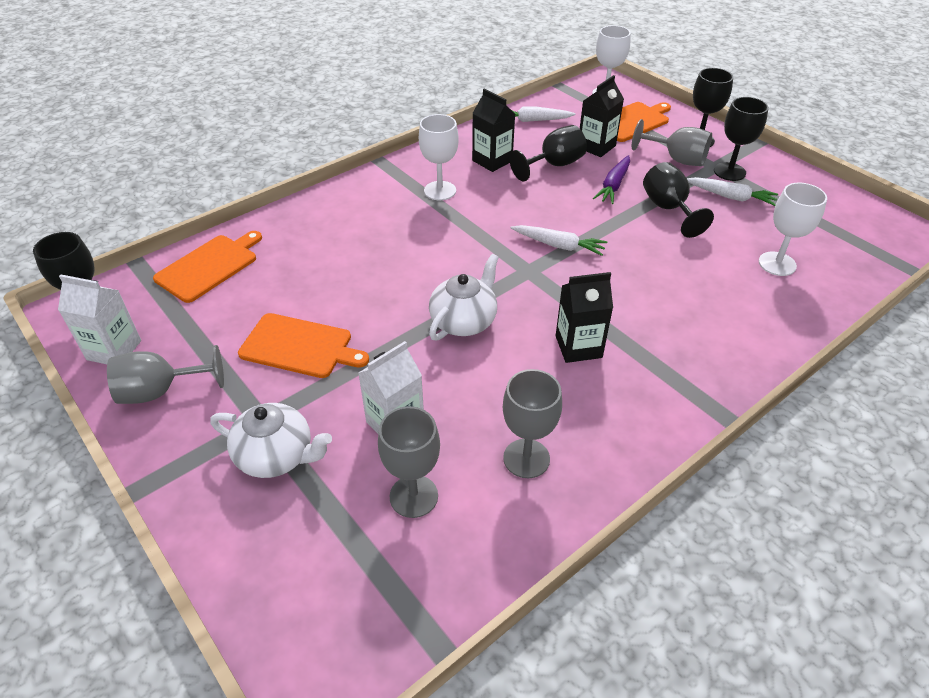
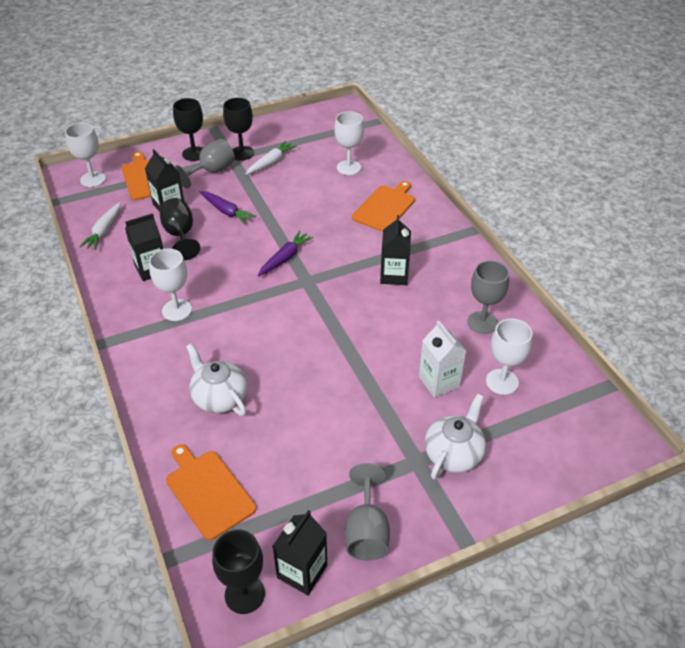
camera: 75 degrees left, 0 degrees up
white carton [58,274,141,364] -> black carton [273,510,327,595]
orange cutting board [238,313,369,378] -> orange cutting board moved to [352,181,415,232]
grey goblet [378,406,440,518] -> white goblet [486,318,532,395]
white teapot [429,254,499,341] -> white teapot moved to [186,343,247,416]
white carrot [510,225,607,256] -> purple carrot [258,231,313,276]
black goblet [643,162,714,238] -> none

